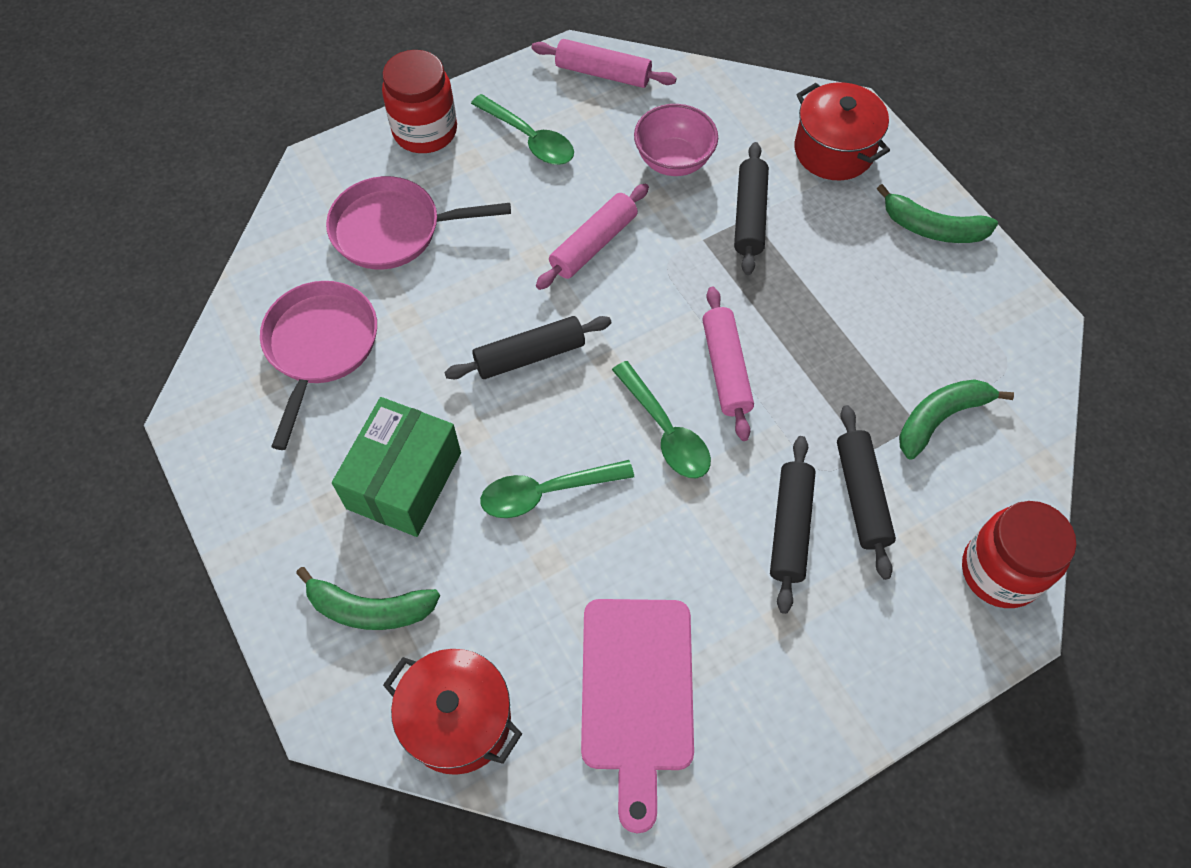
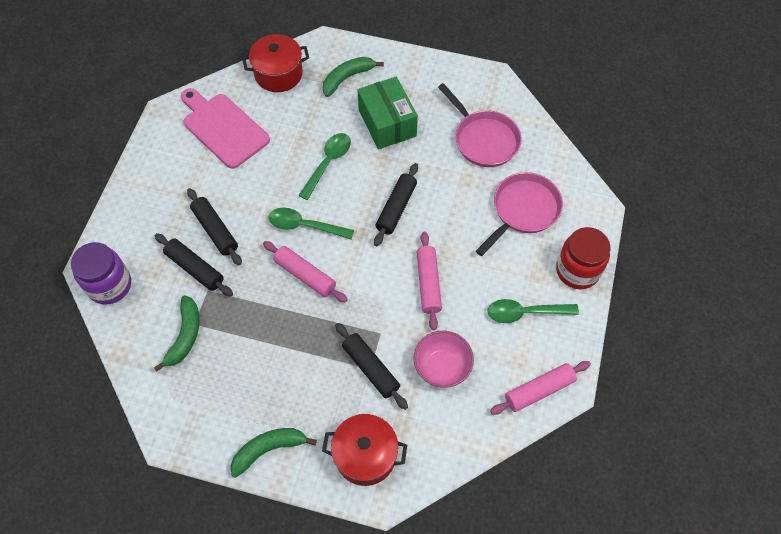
camera: 135 degrees right, 0 degrees up
red jar [962,501,1076,608] -> purple jar [71,242,131,305]

